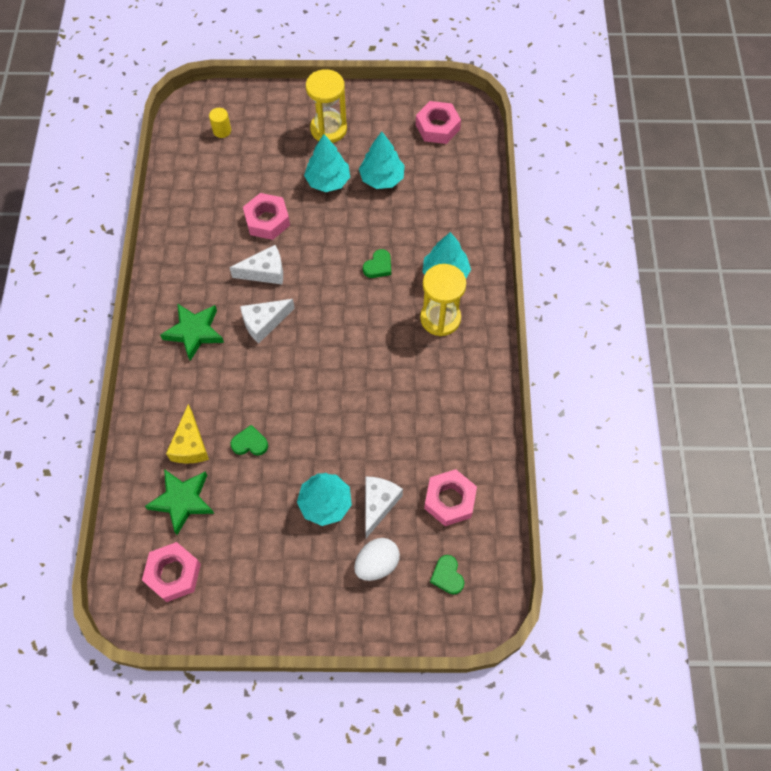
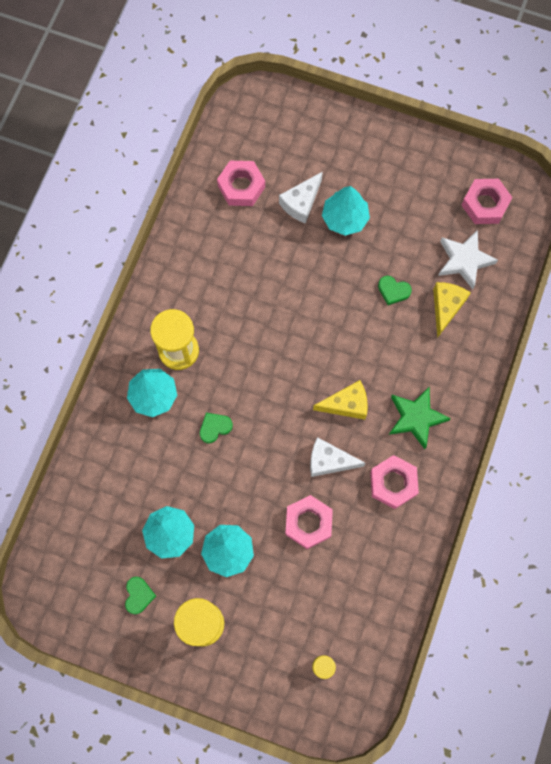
camera: 160 degrees left, 10 degrees up
green star [145,469,214,535] -> white star [438,230,498,289]
white cheese [240,299,295,344] -> yellow cheese [313,380,368,420]
white egg [354,538,400,581] -> none
pink nut [416,101,461,144] -> pink nut moved to [370,455,419,509]
green heart [430,555,464,595] -> green heart moved to [125,577,156,614]

